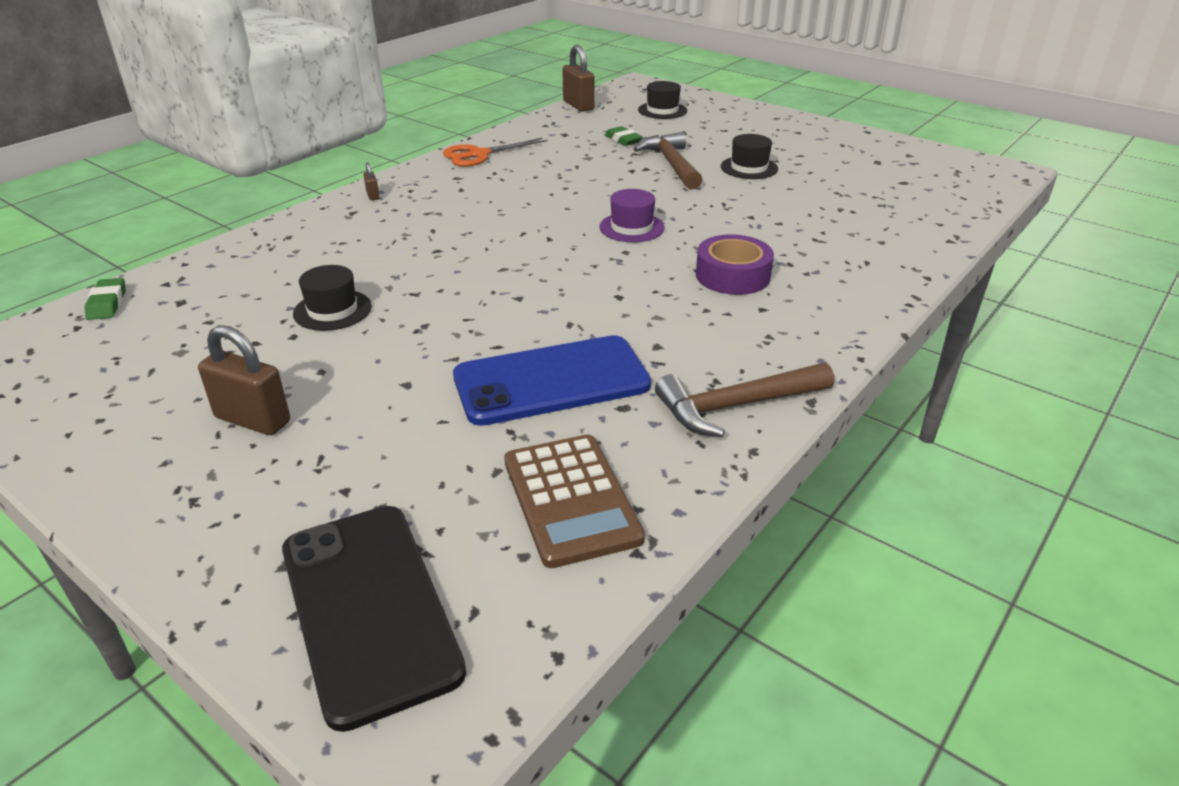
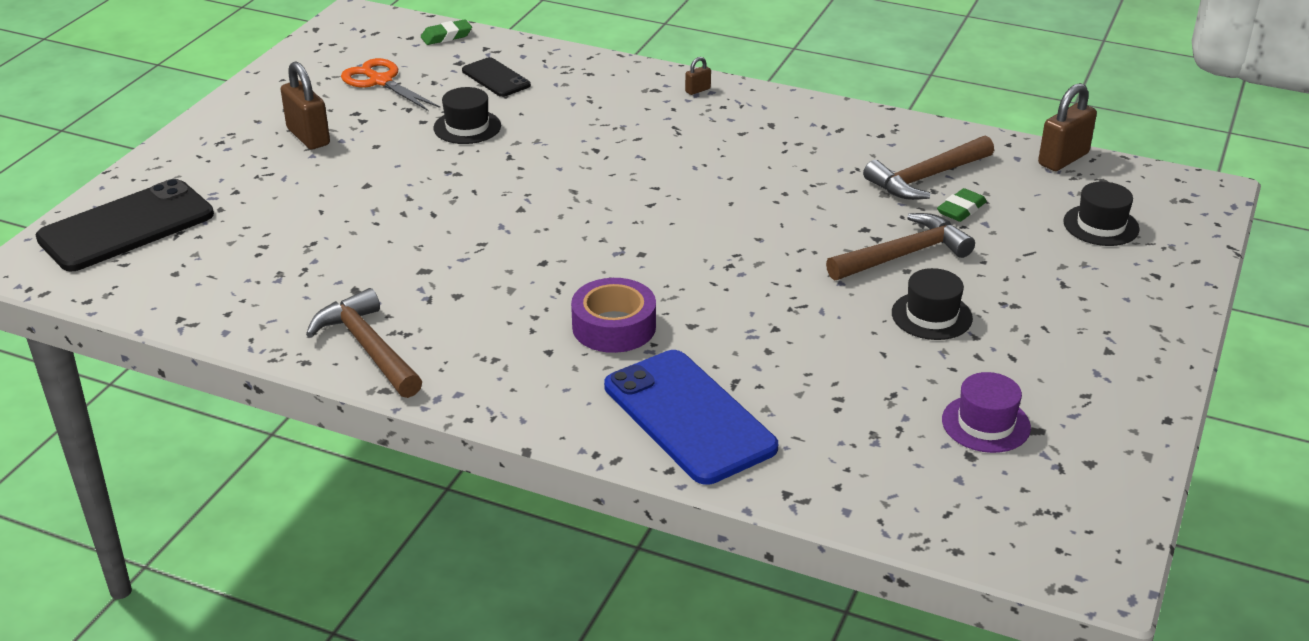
camera: 75 degrees right, 0 degrees up
brown padlock [198,325,290,435] -> brown padlock turned 45 degrees counterclockwise [281,61,330,149]
orange scissors [443,138,548,167] -> orange scissors moved to [341,58,440,111]
blue phone [453,335,651,426] -> blue phone moved to [604,350,778,485]
brown calculator [504,434,645,568] -> none
purple hat [599,189,665,242] -> purple hat moved to [942,372,1031,453]
none -> black phone [462,57,531,97]
none -> brown hammer [863,135,994,200]

